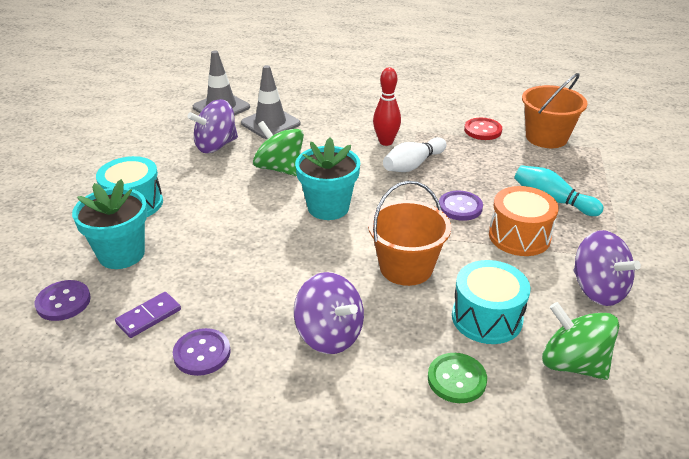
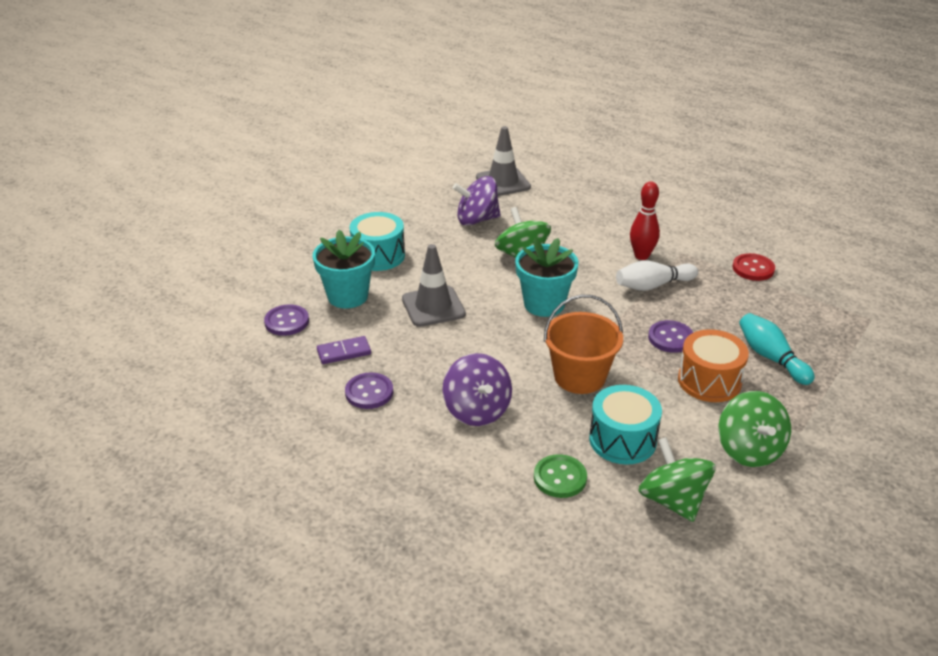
camera: 25 degrees right, 0 degrees up
grey traffic cone [241,65,301,139] -> grey traffic cone moved to [402,244,466,327]
orange bucket [522,73,587,148] -> none
purple spinning top [574,230,641,306] -> green spinning top [719,391,791,467]

